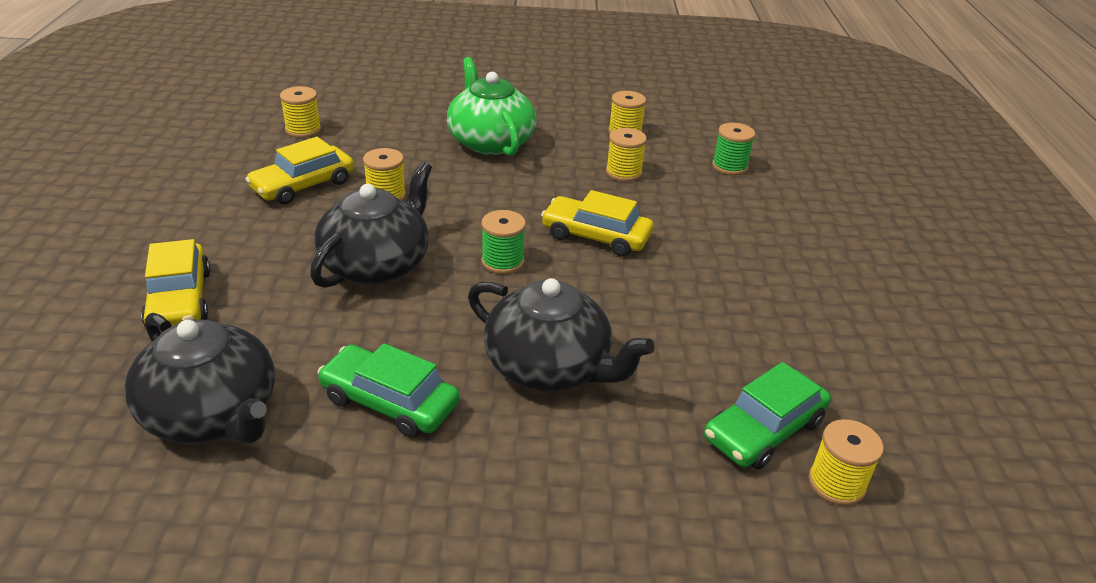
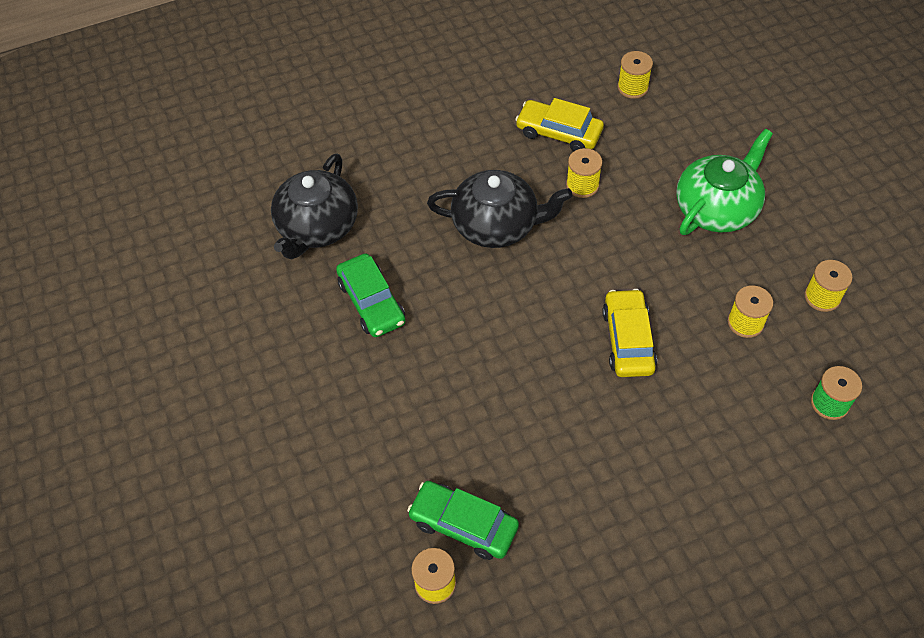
camera: 70 degrees right, 20 degrees up
yellow car [141,239,211,331] -> none
green car [317,343,460,438] -> green car turned 150 degrees clockwise [336,253,406,337]
black teapot [468,278,655,391] -> none
green spool [481,210,526,274] -> none

